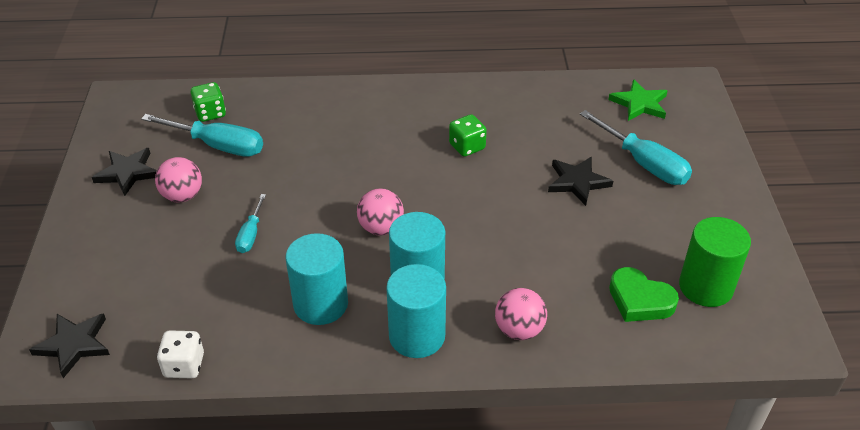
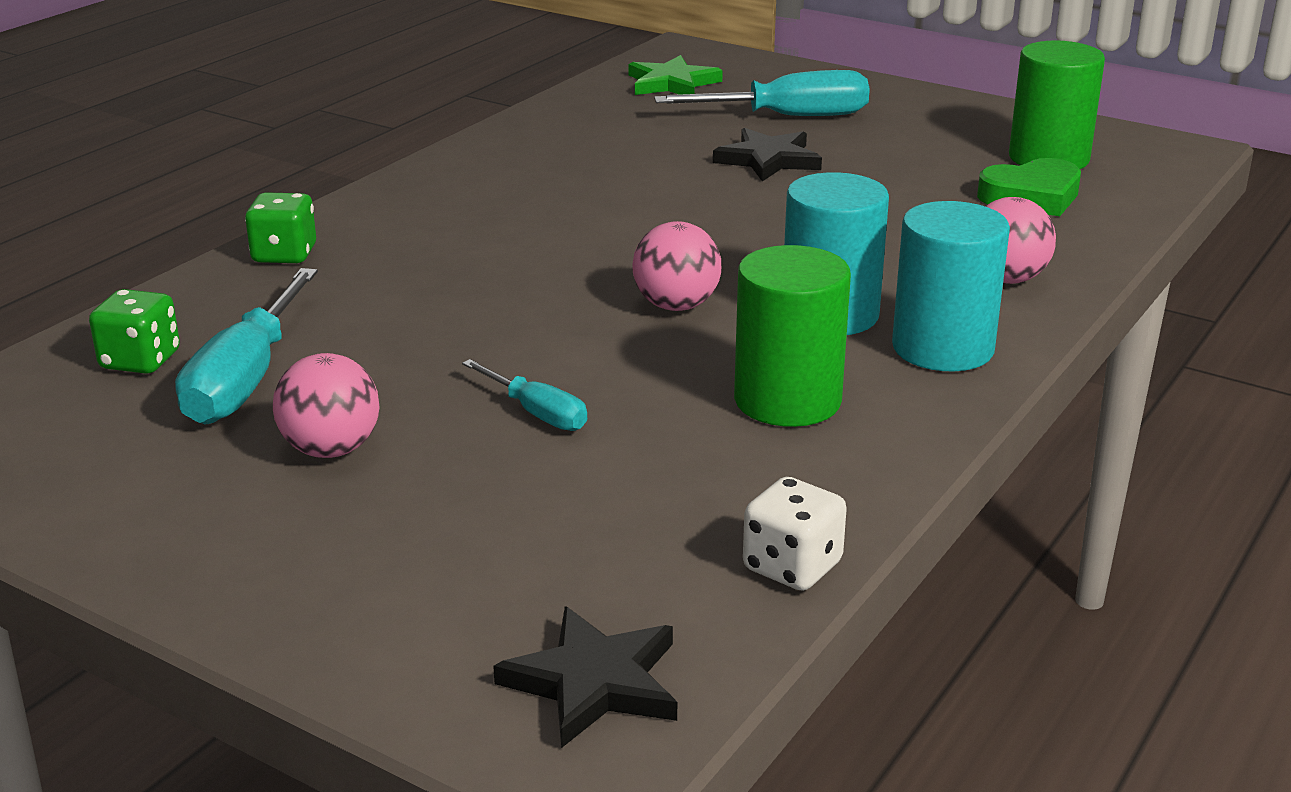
camera: 55 degrees left, 15 degrees down
black star [92,148,157,196] -> none
turquoise screwdriver [141,114,263,157] -> turquoise screwdriver turned 135 degrees clockwise [175,268,318,424]
turquoise cylinder [286,233,348,325] -> green cylinder [734,245,851,427]
green dice [449,114,487,157] -> green dice moved to [245,192,316,263]

